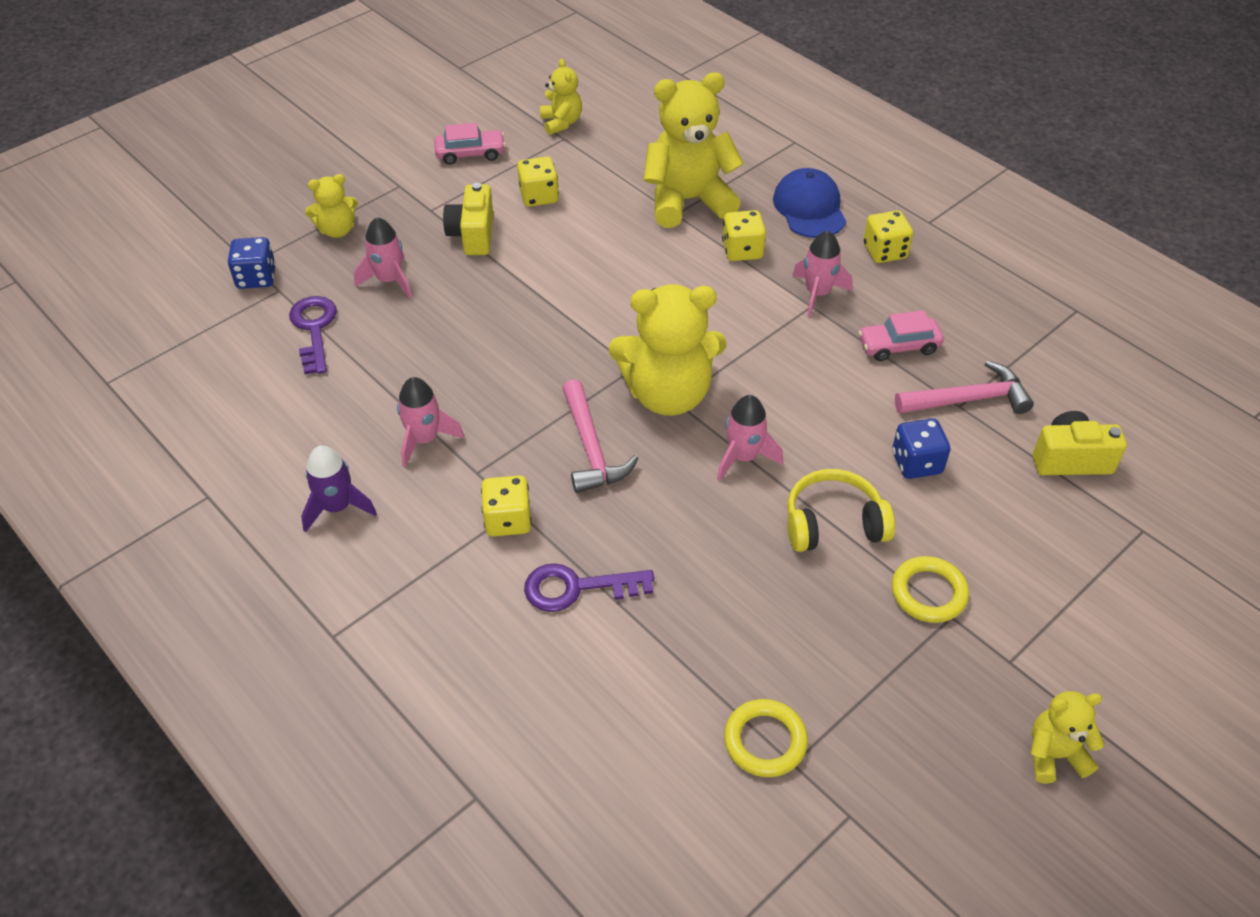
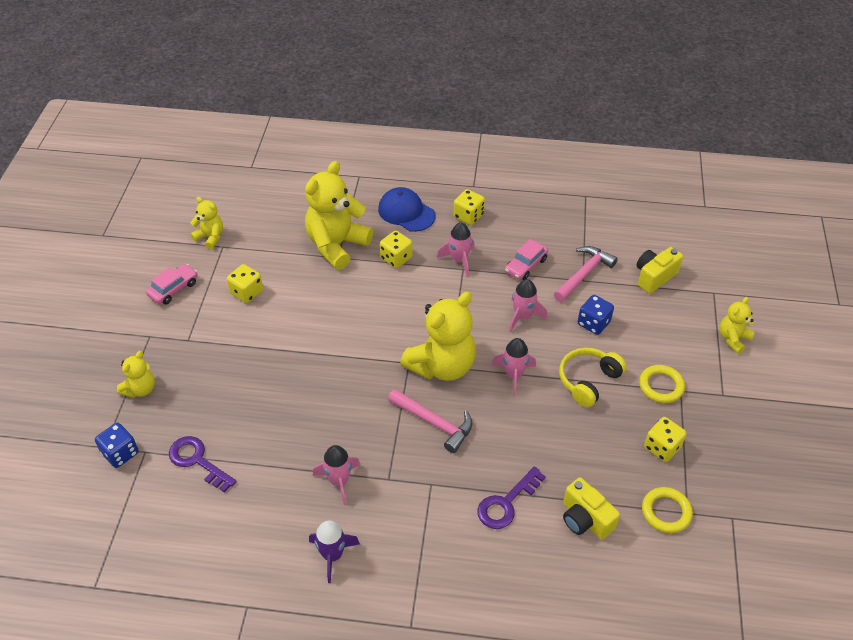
camera: 40 degrees left, 0 degrees up
pink rocket [354,217,412,298] -> pink rocket moved to [509,279,547,332]
yellow camera [443,183,493,255] -> yellow camera moved to [563,477,620,539]
yellow dice [481,475,532,536] -> yellow dice moved to [644,417,686,462]
yellow teddy bear [1030,691,1105,784] -> yellow teddy bear moved to [719,297,755,354]

